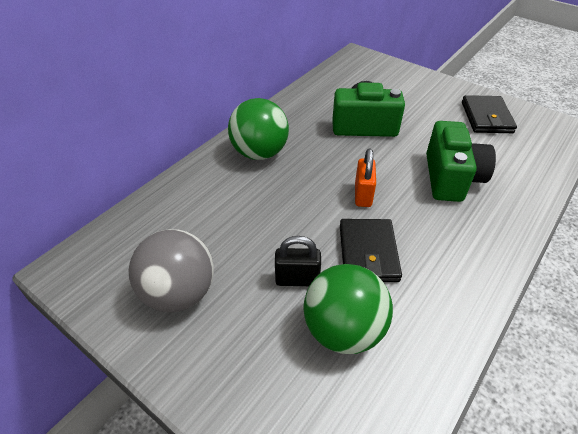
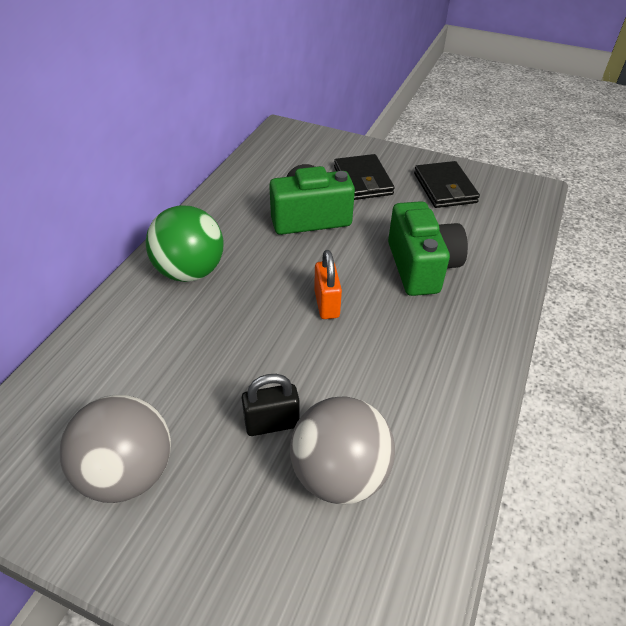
camera: 15 degrees left, 0 degrees up
green ball [304,264,393,354] -> grey ball [290,397,395,504]
black wallet [340,219,402,282] -> black wallet moved to [334,154,395,200]

